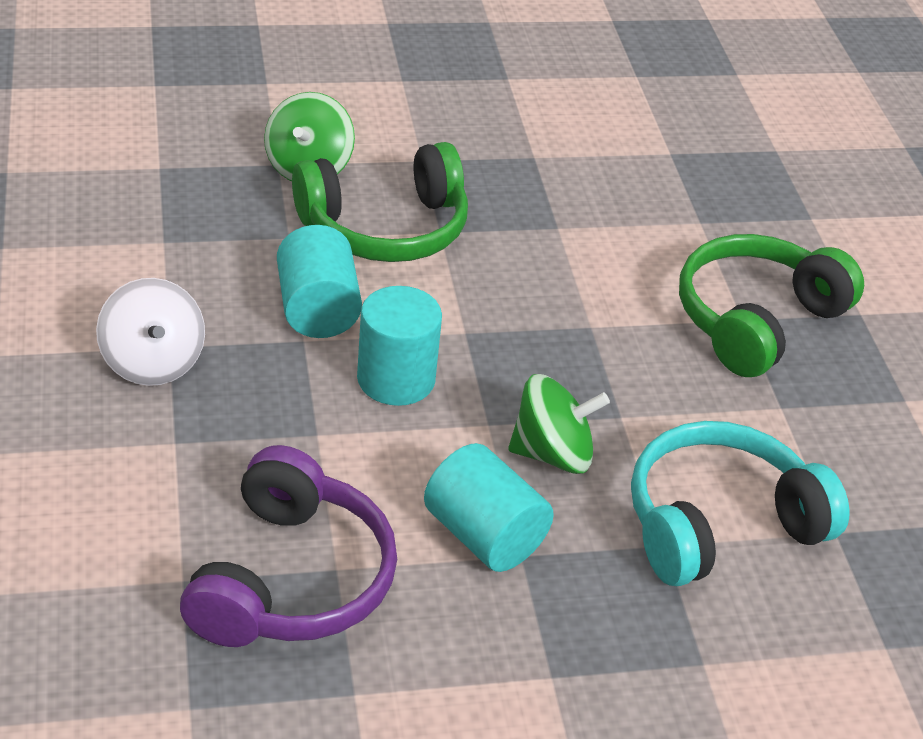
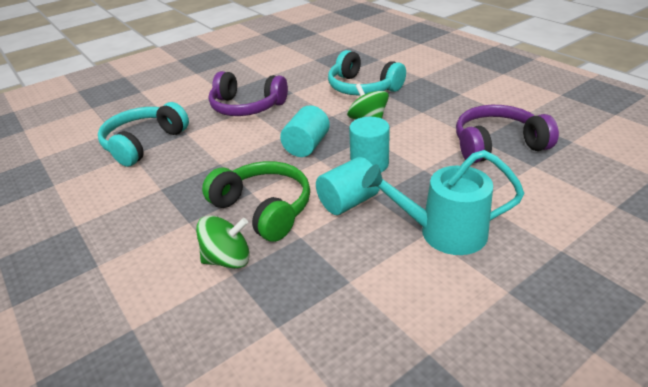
camera: 110 degrees left, 5 degrees down
white spinning top [96,278,205,386] -> turquoise watering can [362,150,524,255]
turquoise cylinder [424,443,554,572] -> turquoise cylinder moved to [280,105,330,157]
green headphones [679,234,864,377] -> purple headphones [209,71,288,116]
none -> turquoise headphones [98,102,189,167]

